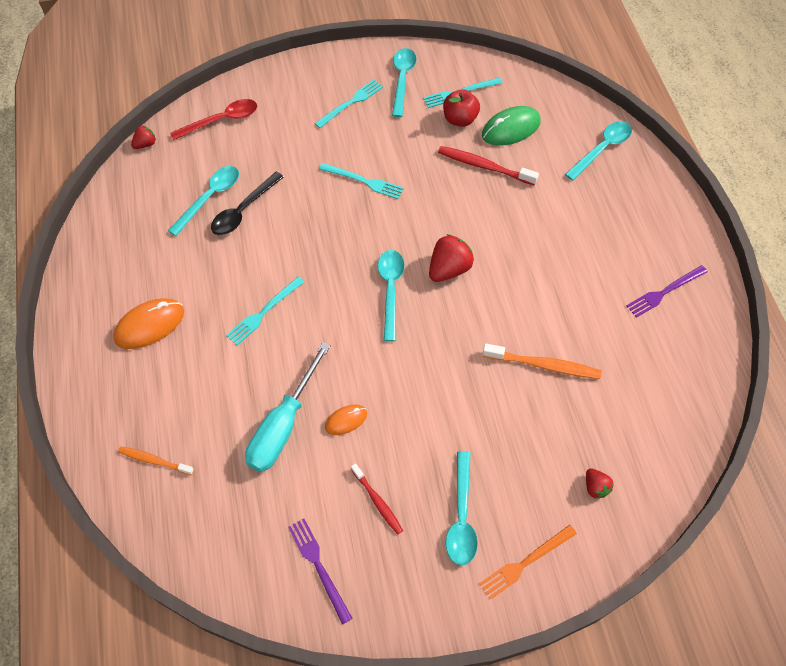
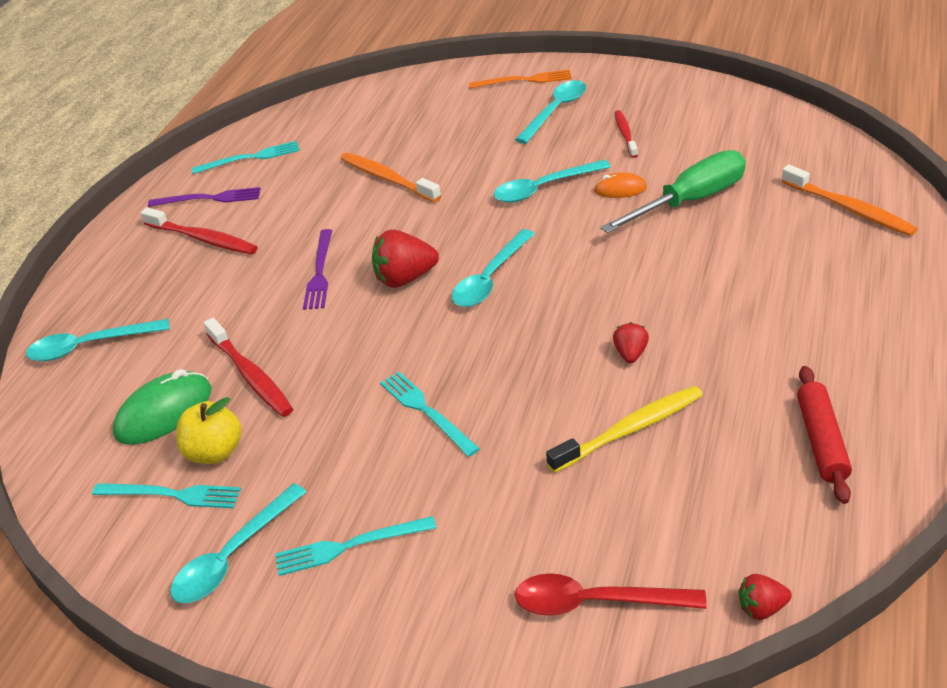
camera: 145 degrees left, 20 degrees down
orange mouse [113,298,184,349] -> none
orange toothbrush [118,446,194,475] -> orange toothbrush [781,165,918,236], size x1.56
turquoise spoon [168,166,239,236] -> turquoise spoon moved to [493,160,611,203]
black spoon [211,172,284,235] -> yellow toothbrush [546,386,703,473]
turquoise fork [226,276,304,345] -> turquoise fork moved to [192,141,300,174]
turquoise screwdriver [245,342,331,472] -> green screwdriver [600,150,746,233]
purple fork [288,518,353,625] -> purple fork moved to [303,229,332,310]
red apple [443,89,480,127] -> yellow apple [176,397,242,464]
green mouse [482,106,541,146] -> green mouse turned 45 degrees counterclockwise [113,369,212,445]
red strawberry [586,468,613,499] -> red strawberry moved to [613,322,649,363]
none -> red toothbrush [141,207,258,255]
none -> red rolling pin [797,366,852,504]

